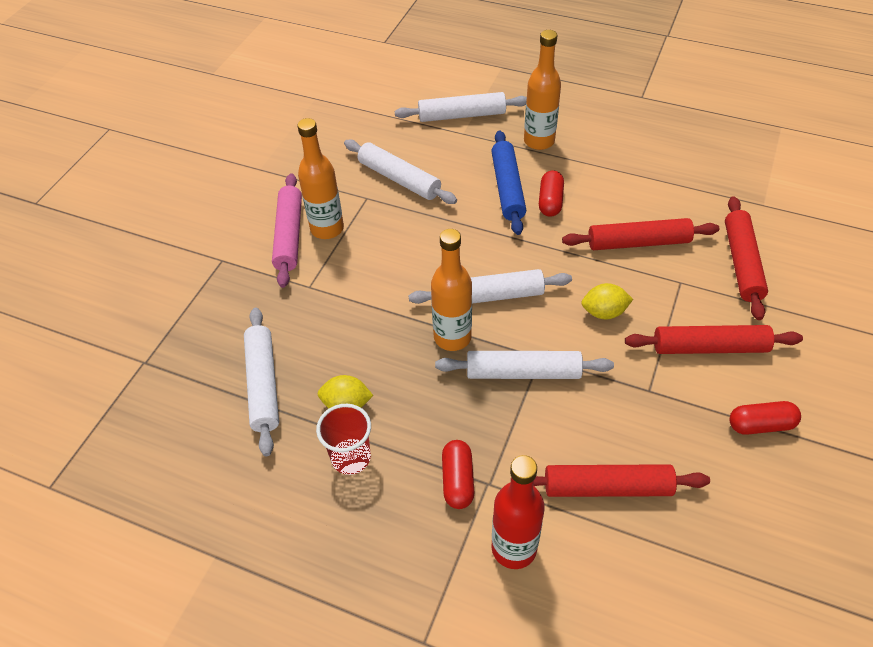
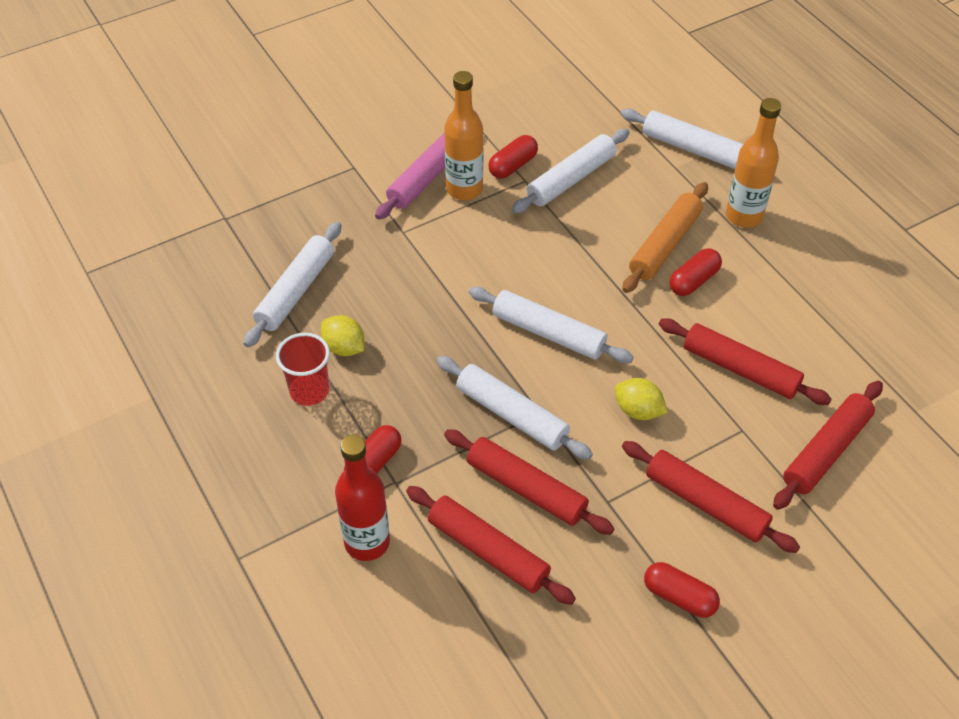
camera: 35 degrees right, 0 degrees up
white rolling pin [344,139,457,204] -> white rolling pin turned 60 degrees clockwise [512,129,630,213]
orange bottle [431,229,472,351] -> none
blue rolling pin [491,130,526,235] -> orange rolling pin [622,182,708,293]
none -> red rolling pin [444,429,614,535]
none -> red capsule [488,135,538,178]

